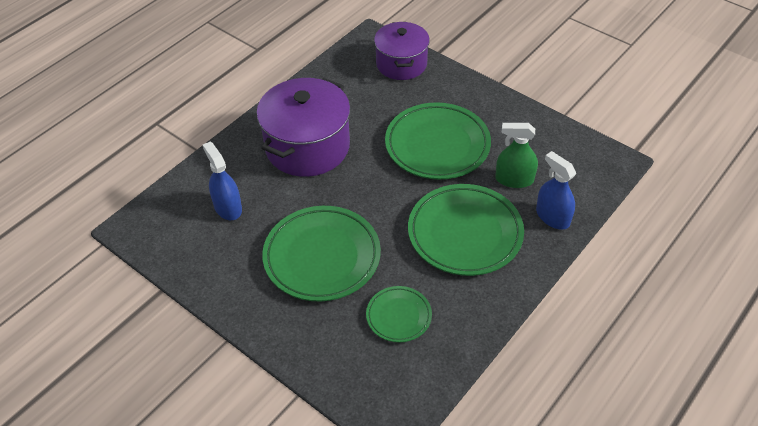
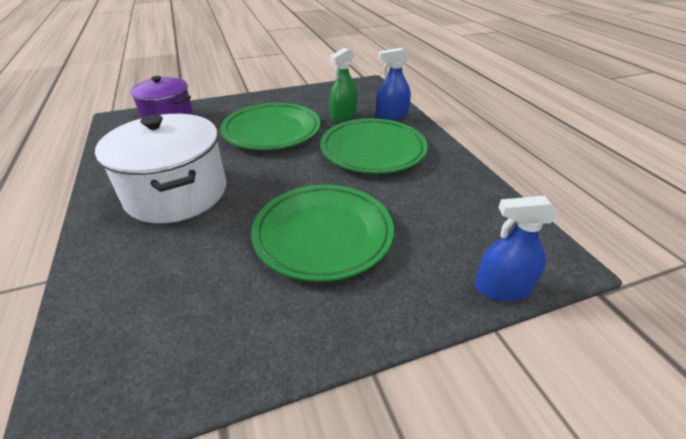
camera: 60 degrees left, 10 degrees down
blue spray bottle [203,142,242,220] -> blue spray bottle moved to [475,196,559,301]
purple pot [256,78,350,177] -> white pot [95,114,226,223]
green plate [366,286,432,343] -> none

